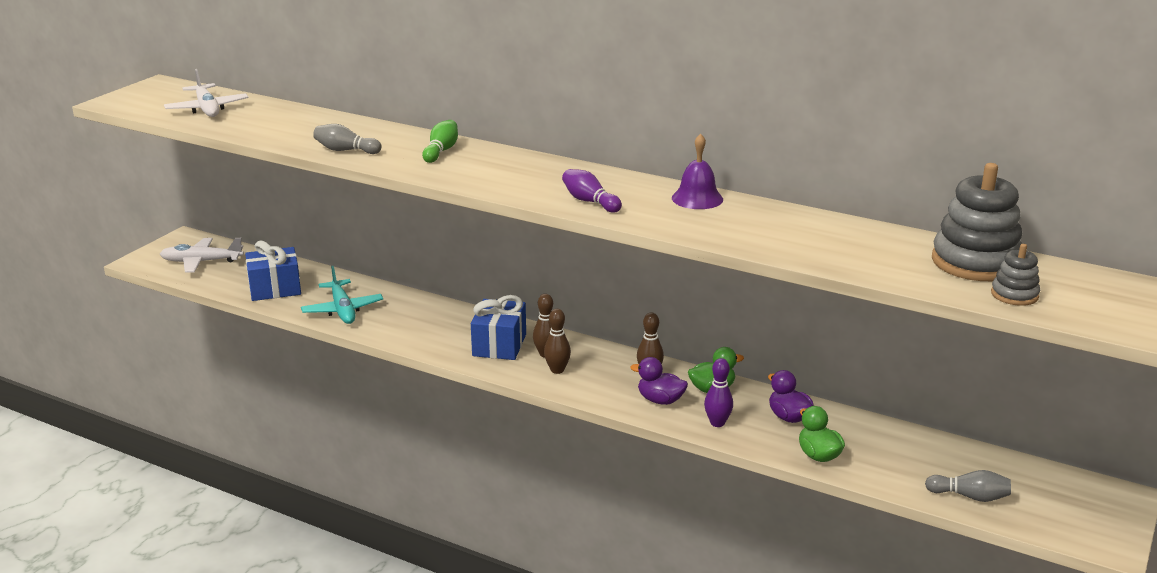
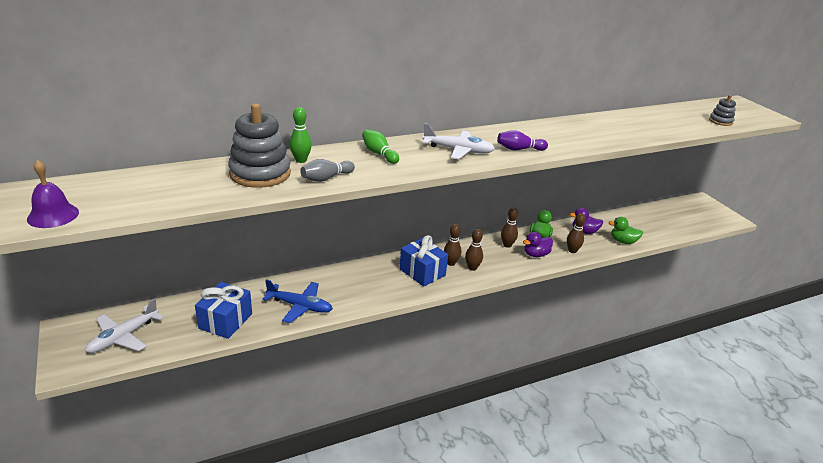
camera: 55 degrees left, 5 degrees up
white plane [164,69,248,117] -> white plane moved to [422,123,495,159]
turquoise plane [301,266,383,324] -> blue plane [262,280,333,323]
purple bell [672,134,723,209] -> purple bell moved to [27,160,79,228]
purple bowling pin [704,358,733,427] -> brown bowling pin [567,213,586,253]
grey bowling pin [925,470,1011,502] -> none
grey stacking toy [932,163,1022,281] -> grey stacking toy moved to [228,103,291,188]
none -> green bowling pin [289,107,312,163]

